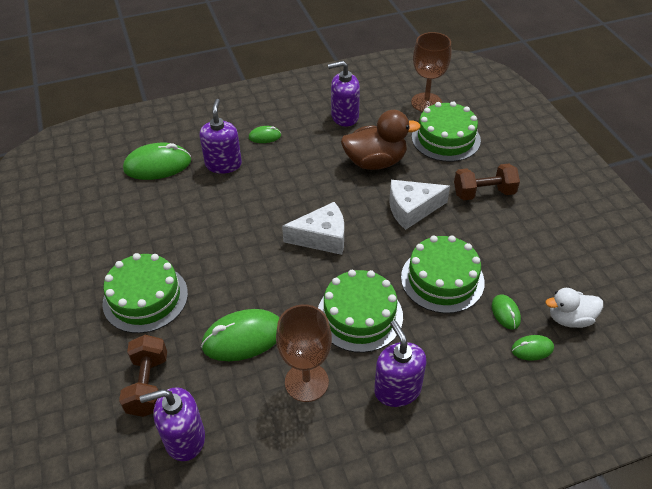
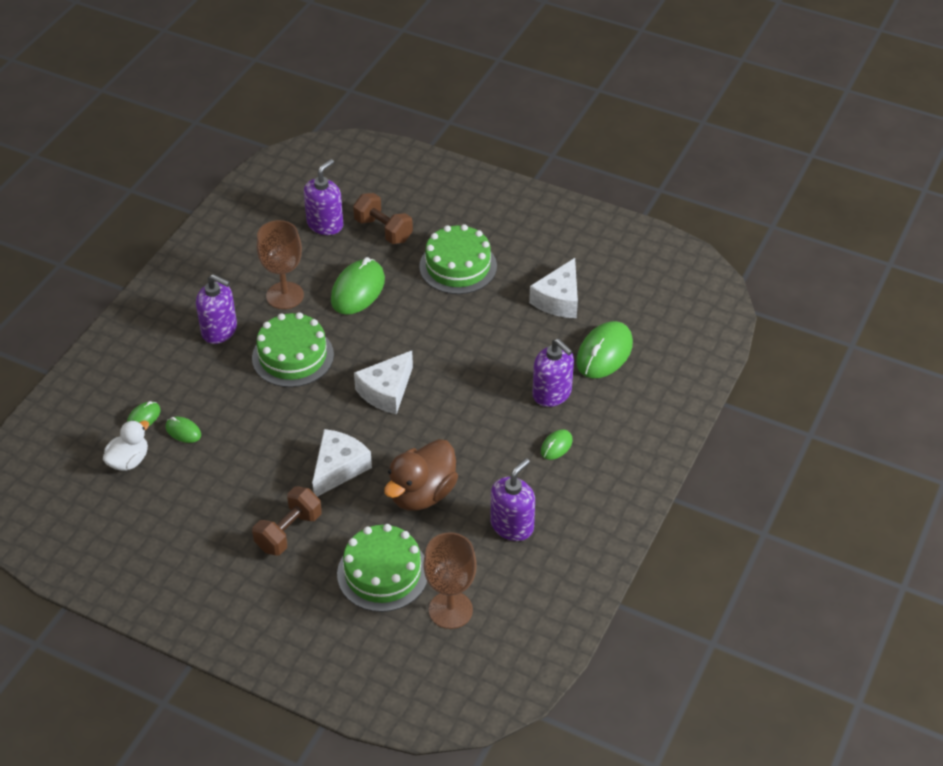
camera: 135 degrees right, 0 degrees up
green cake [401,235,485,313] -> none
none -> white cheese [529,258,578,318]

